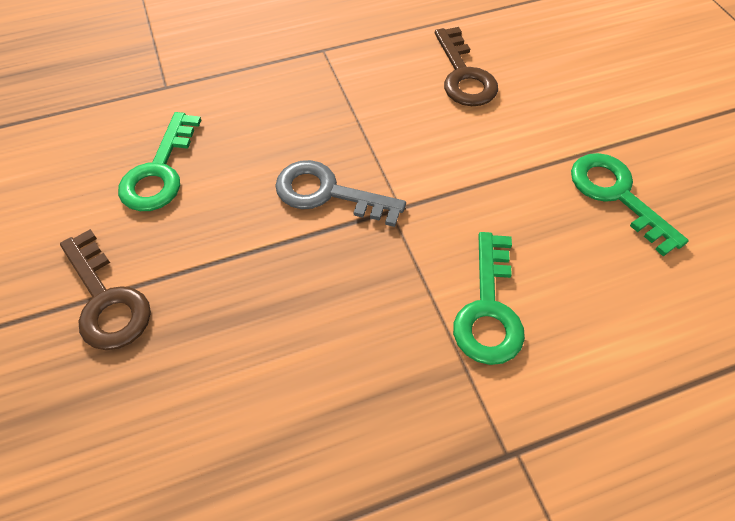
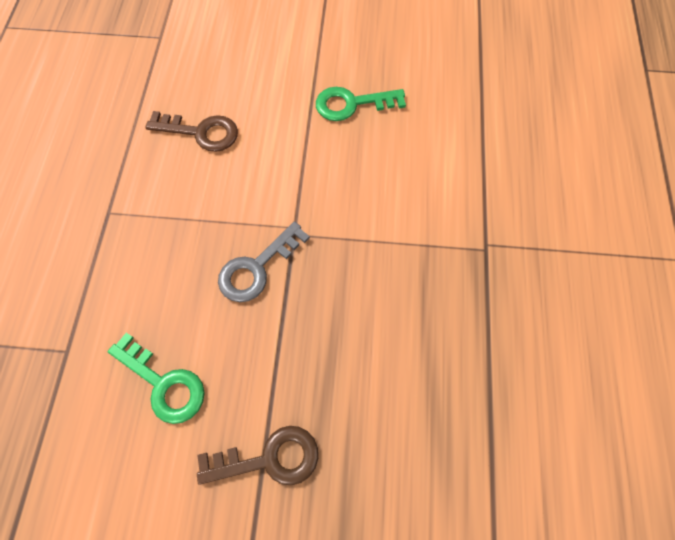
camera: 65 degrees left, 10 degrees up
green key [453,232,525,365] -> none

